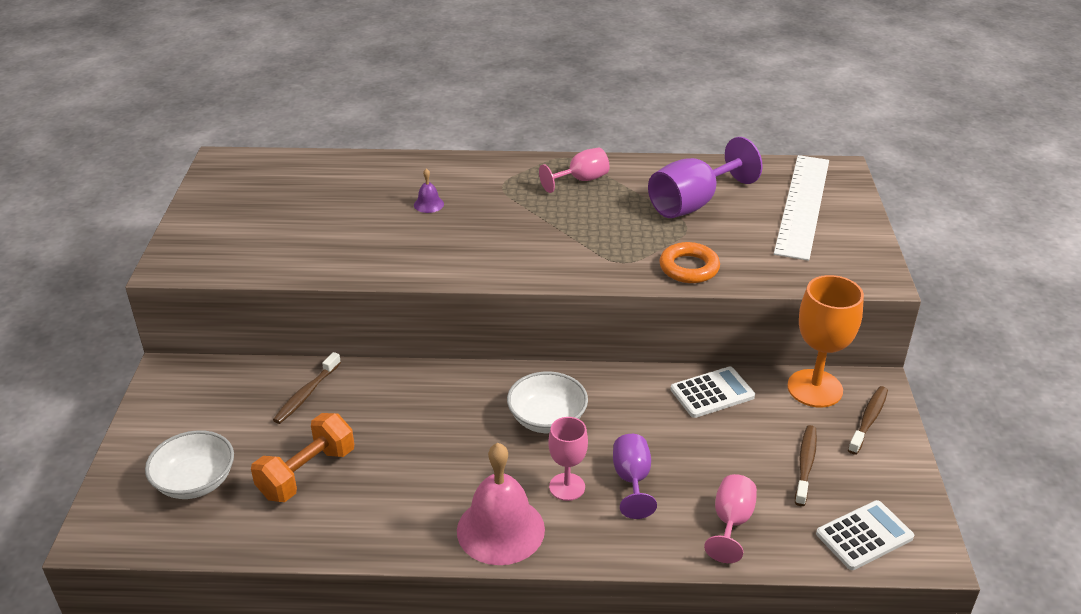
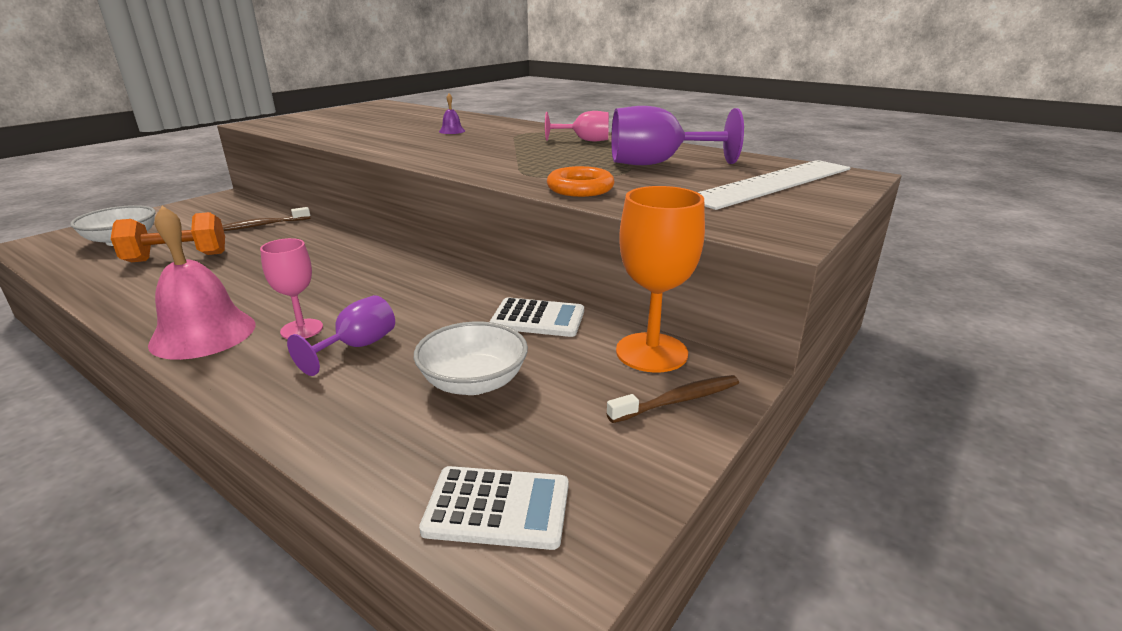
camera: 35 degrees right, 10 degrees down
white bowl [507,371,588,433] -> white bowl moved to [414,322,528,395]
pink goblet [704,474,757,563] -> none
brown toothbrush [795,425,817,506] -> none

